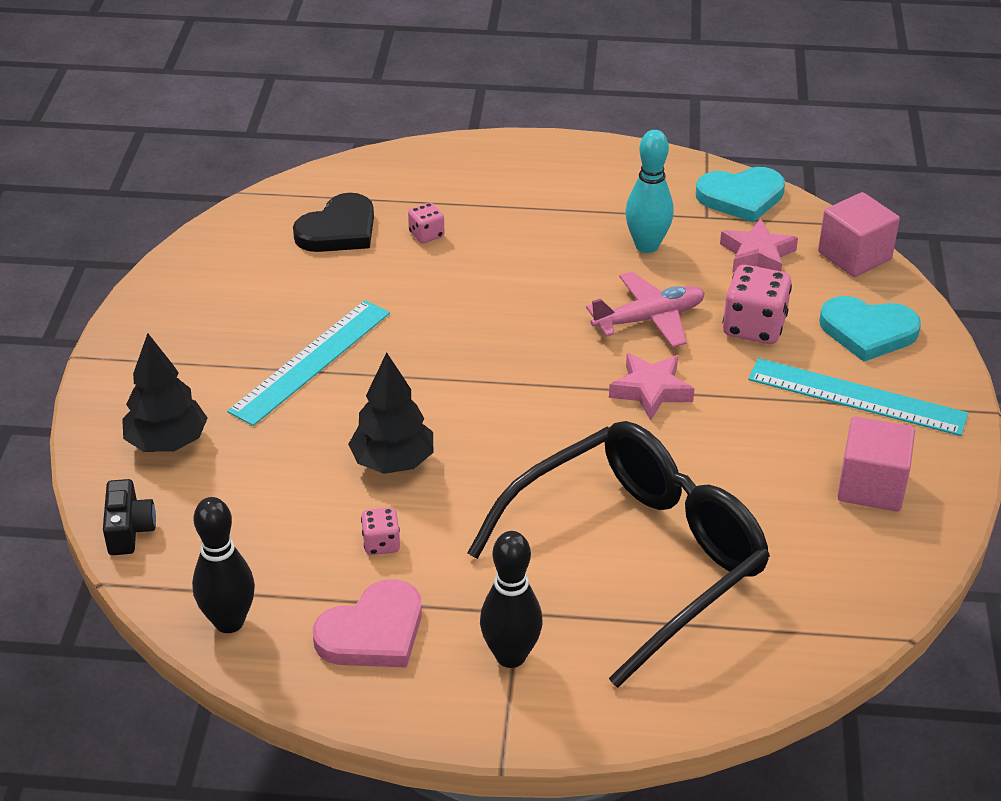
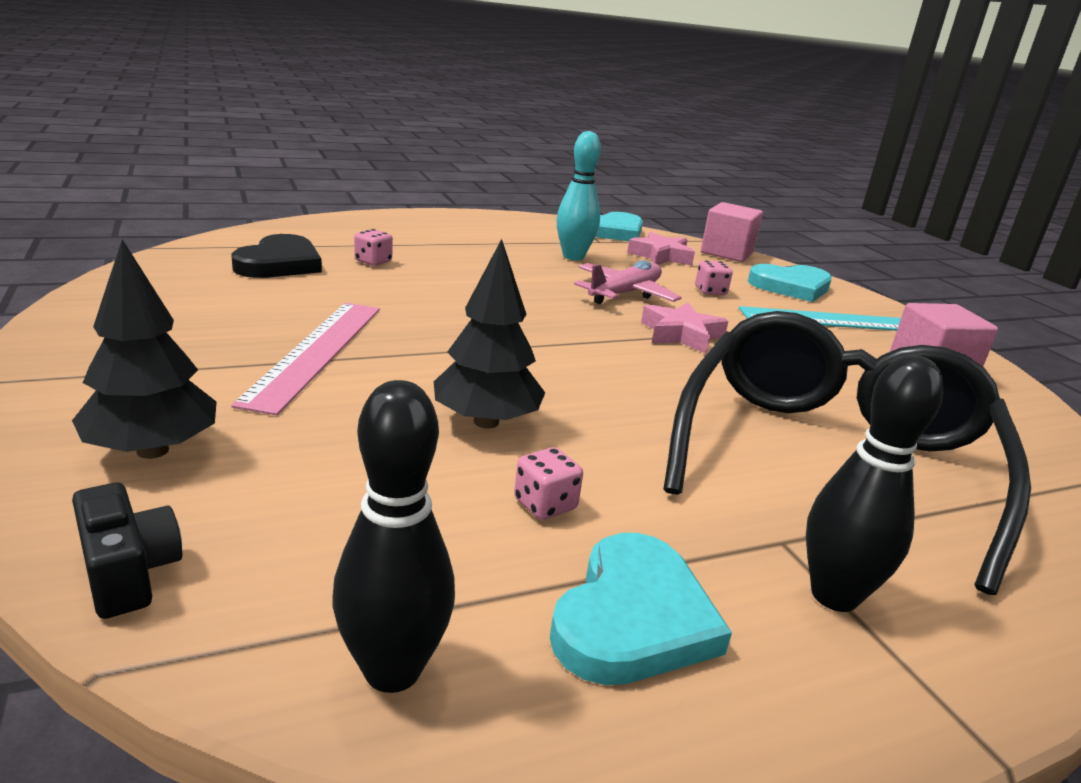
camera: 30 degrees left, 15 degrees down
turquoise ruler [227,300,390,426] -> pink ruler [231,303,380,415]
pink heart [313,579,422,668] -> turquoise heart [550,533,732,685]
pink dice [723,265,792,344] -> pink dice [695,261,733,295], size x0.54

